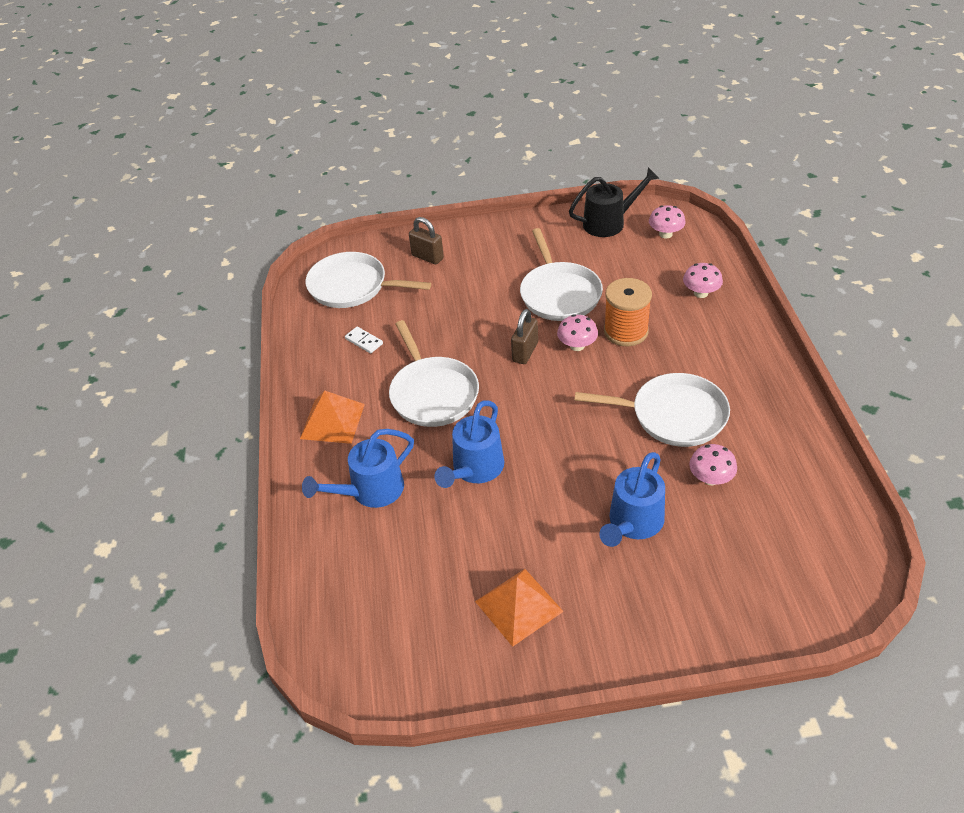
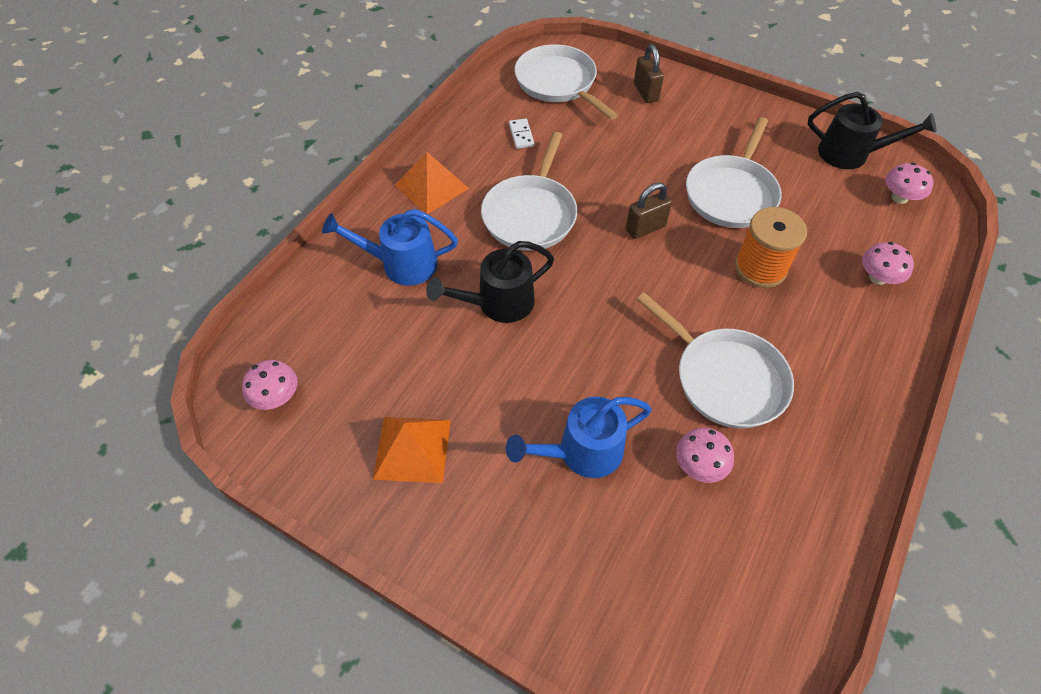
camera: 35 degrees right, 10 degrees up
blue watering can [434,400,504,488] -> black watering can [426,241,554,323]
pink mushroom [557,314,598,351] -> pink mushroom moved to [242,360,297,410]

